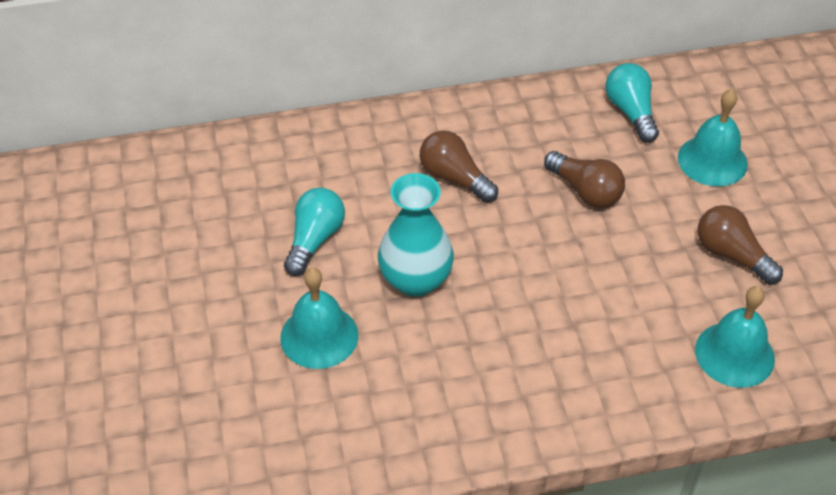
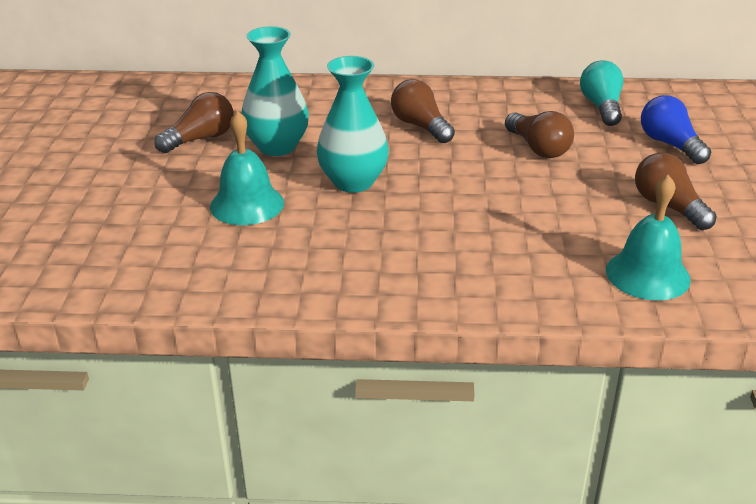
camera: 15 degrees right, 15 degrees down
turquoise light bulb [284,188,345,276] -> turquoise vase [241,26,309,156]
turquoise bell [678,89,748,187] -> blue light bulb [641,95,711,164]
none -> brown light bulb [154,92,234,153]

